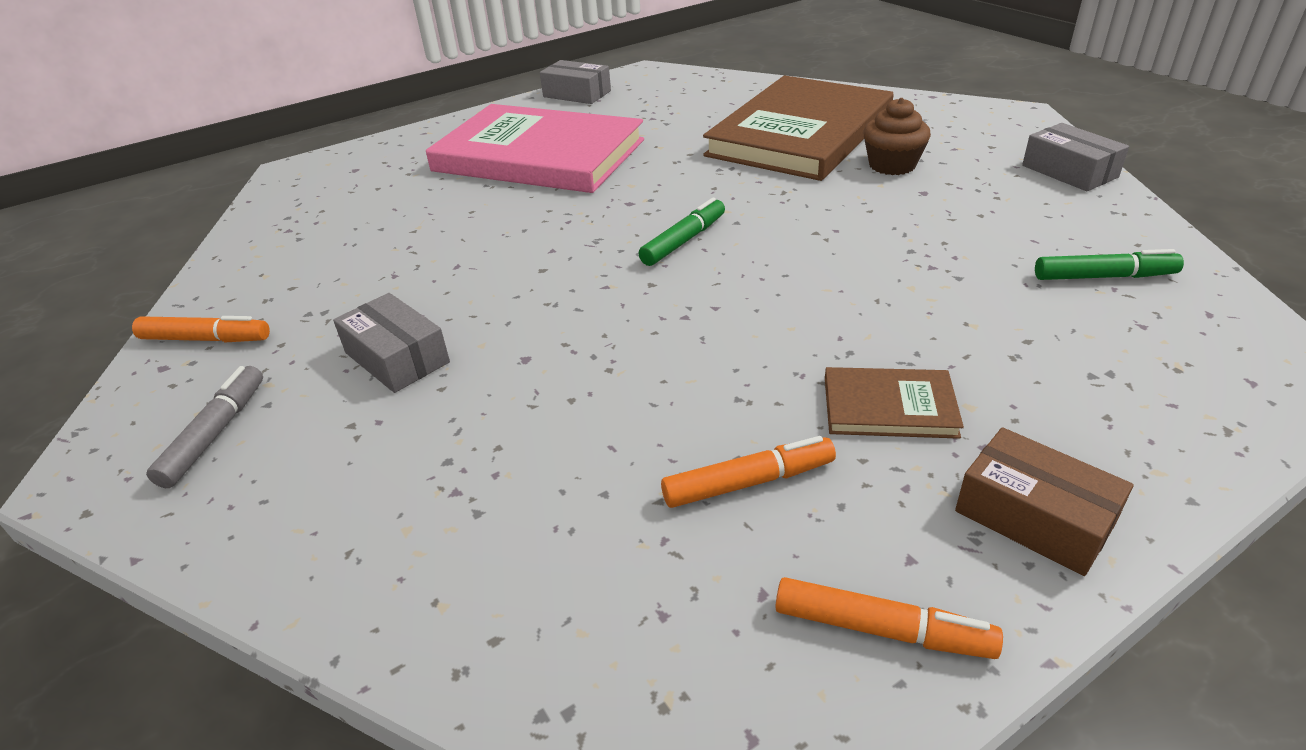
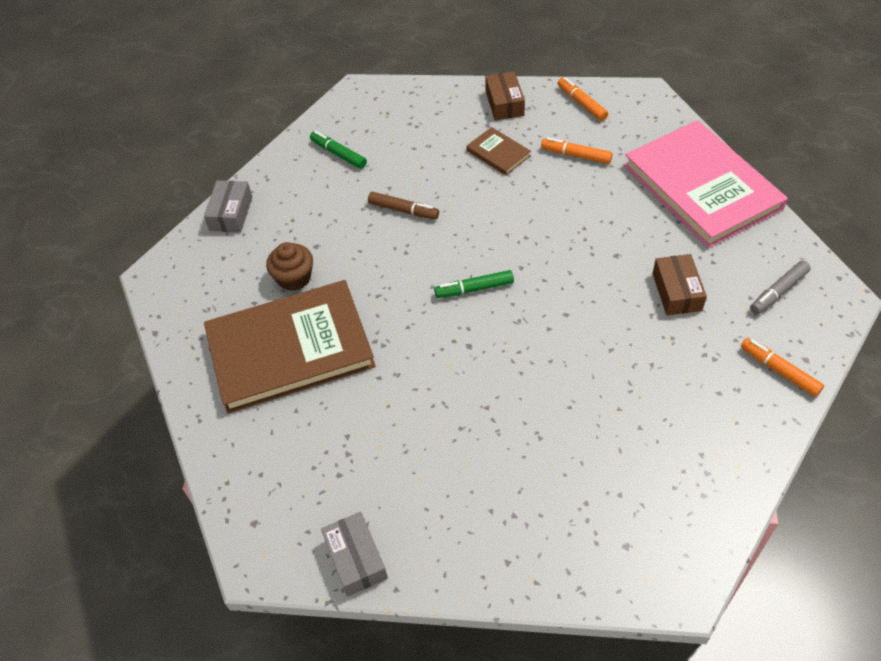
camera: 140 degrees left, 15 degrees up
grey box [333,293,450,393] -> brown box [652,254,707,315]
pink book [426,104,644,193] -> pink book moved to [624,120,788,248]
none -> brown marker [368,192,439,220]

